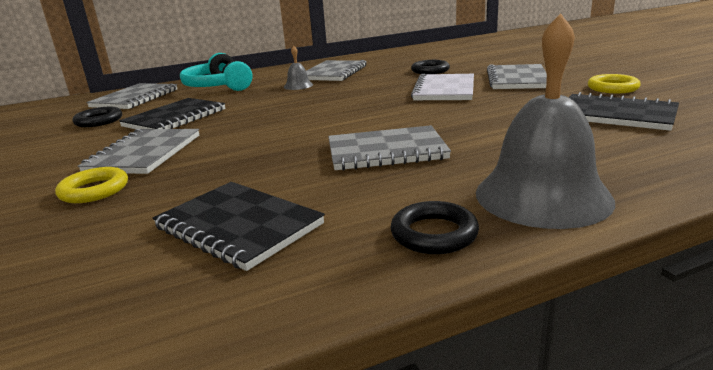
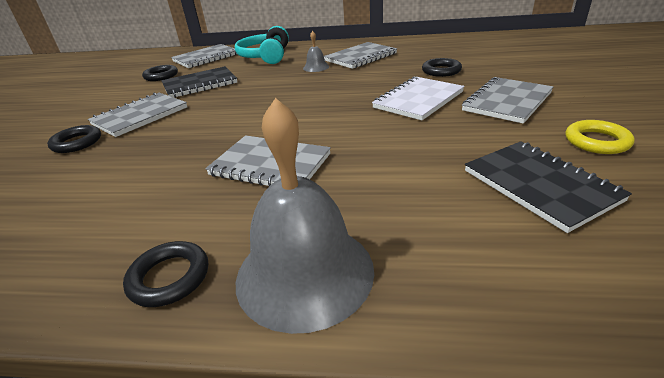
camera: 30 degrees right, 10 degrees up
yellow ring [55,167,128,203] -> black ring [47,125,101,153]
black notebook [152,182,325,271] -> none

